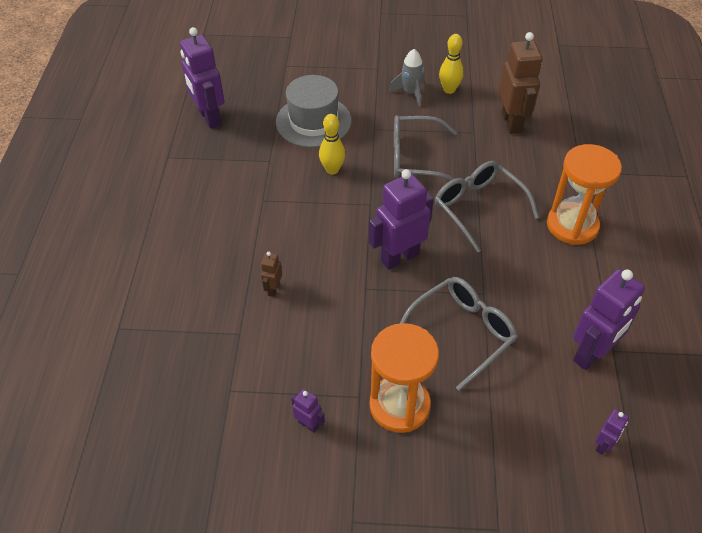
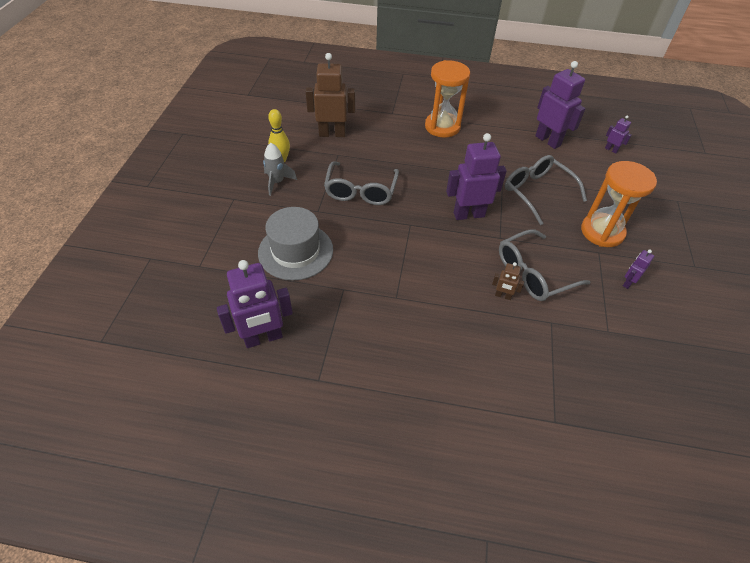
camera: 85 degrees left, 0 degrees up
yellow bowling pin [319,114,345,175] -> none
purple robot [369,169,434,270] -> purple robot turned 105 degrees clockwise [446,133,507,220]
grey glasses [435,161,539,253] -> grey glasses moved to [499,229,590,301]

